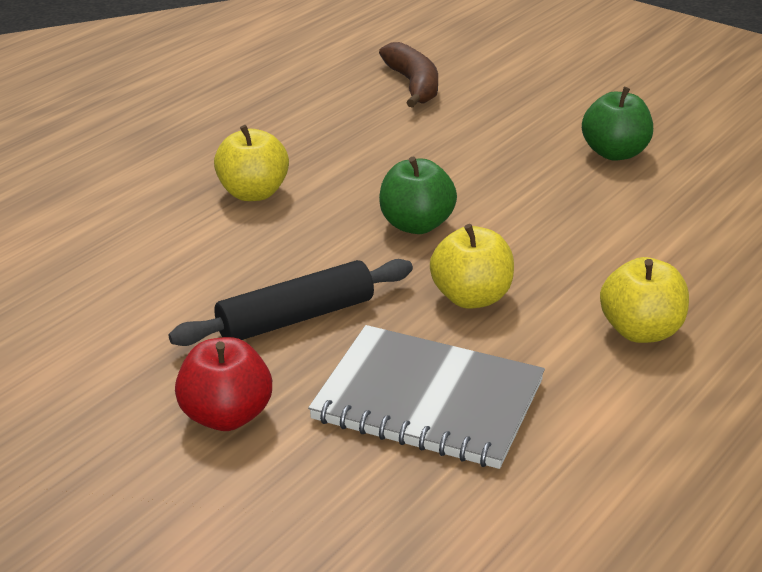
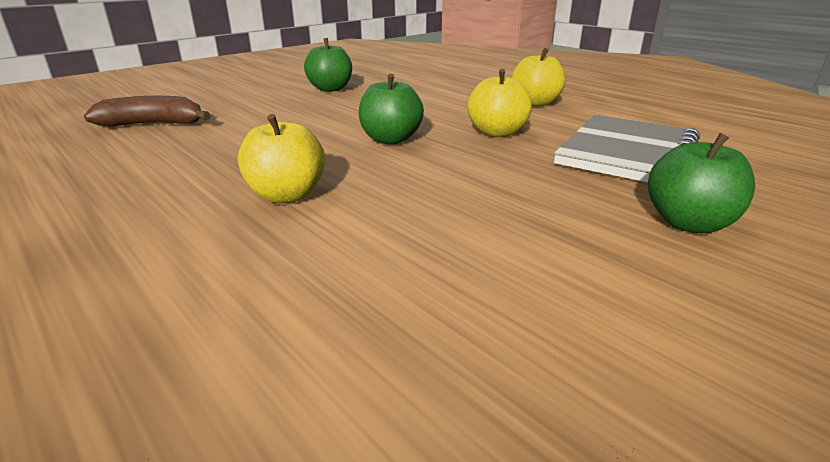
camera: 80 degrees left, 5 degrees down
black rolling pin [168,259,413,346] -> none
red apple [175,337,272,431] -> green apple [648,133,755,233]

